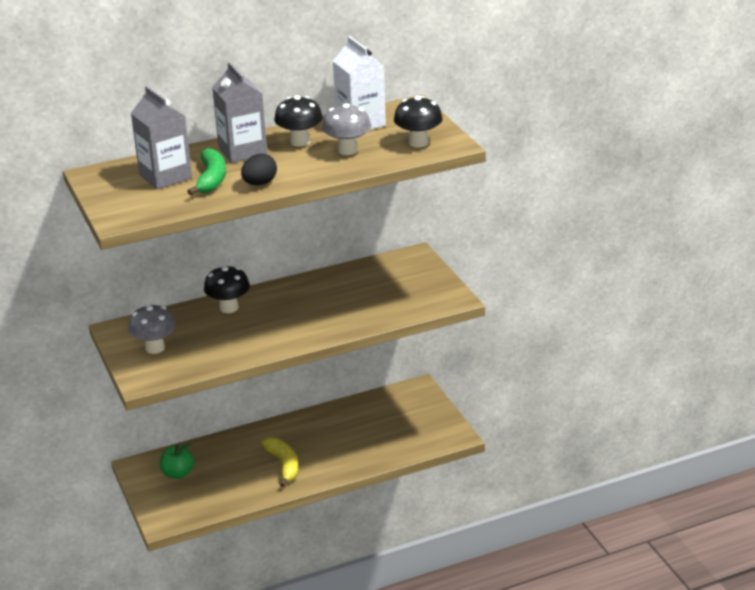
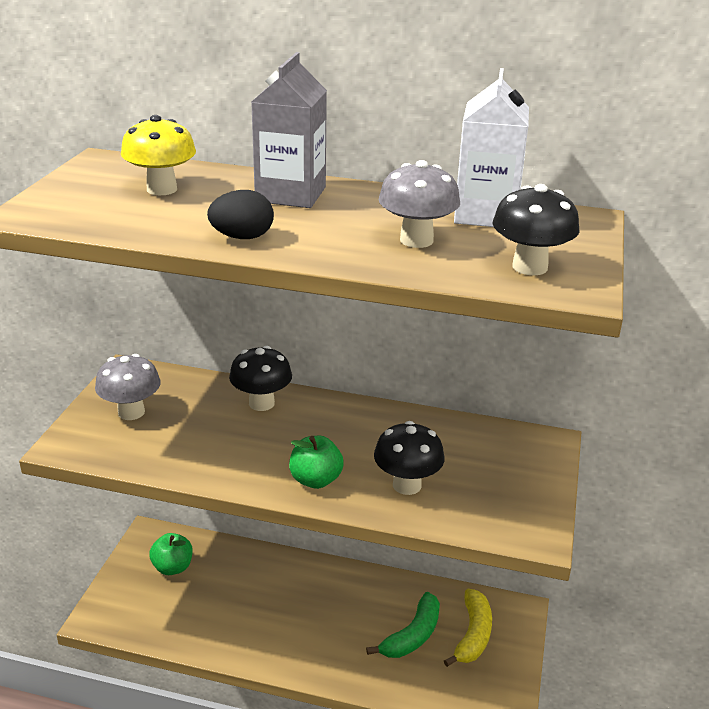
camera: 35 degrees right, 0 degrees up
grey carton [131,86,192,189] -> yellow mushroom [121,115,196,195]
green banana [187,148,226,195] -> green banana moved to [366,592,440,658]
yellow banana [261,437,299,487] -> yellow banana moved to [444,589,492,667]
black mushroom [274,95,323,147] -> black mushroom moved to [374,421,444,495]
none -> green apple [289,436,344,489]

